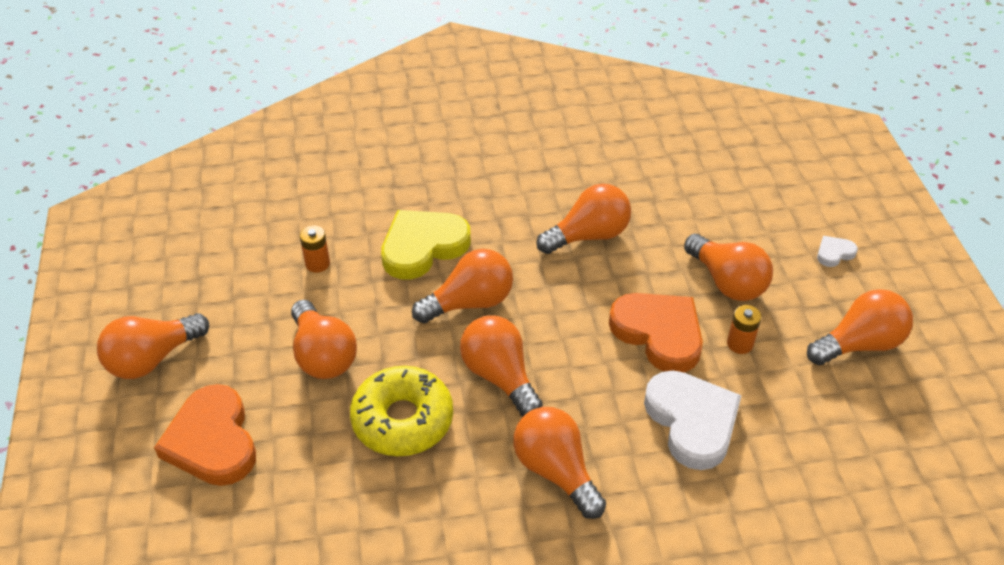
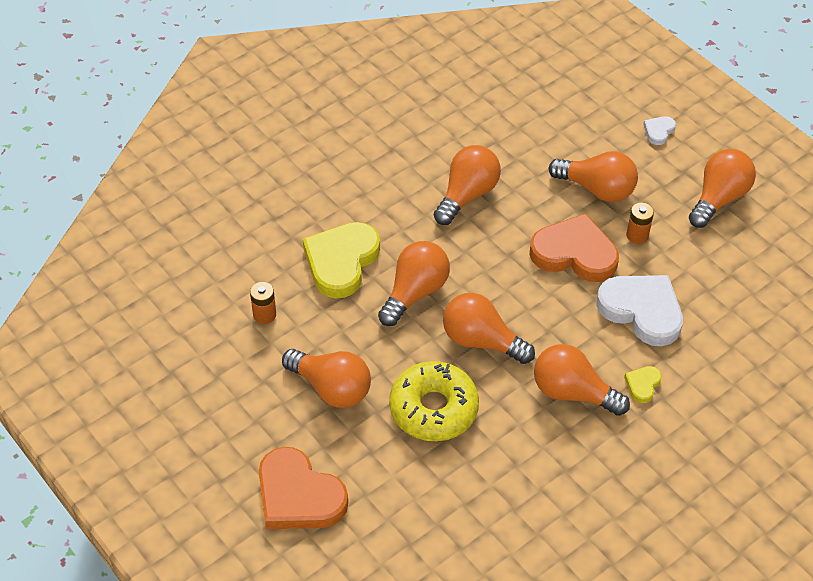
camera: 30 degrees left, 5 degrees up
orange light bulb [97,313,209,379] -> none
none -> yellow heart [624,366,662,403]

